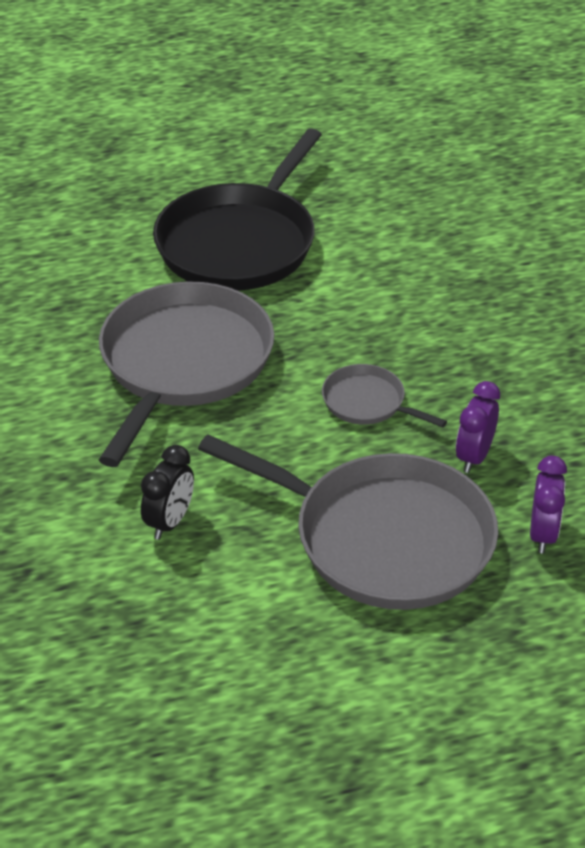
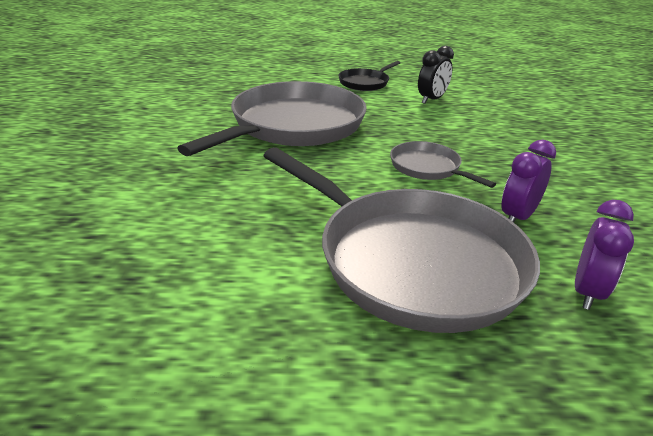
camera: 15 degrees right, 10 degrees down
black clock [141,445,194,540] -> black clock moved to [418,46,454,104]
black pan [153,128,322,291] -> black pan [338,61,400,91], size x0.46

